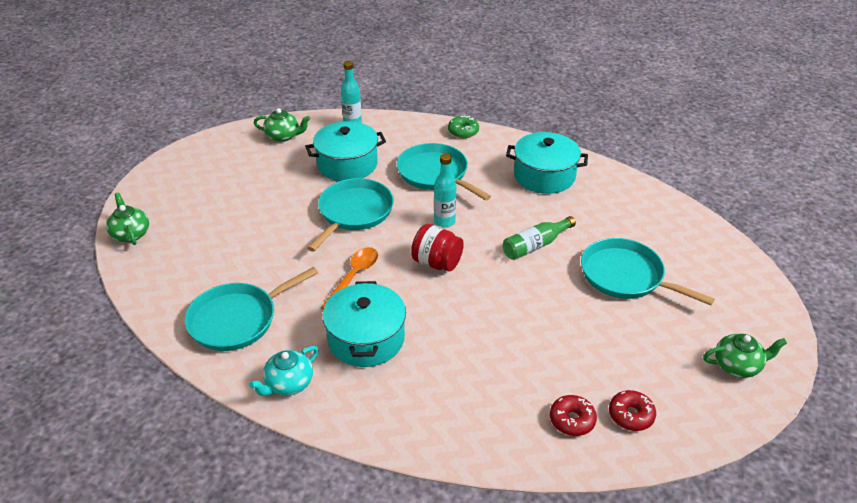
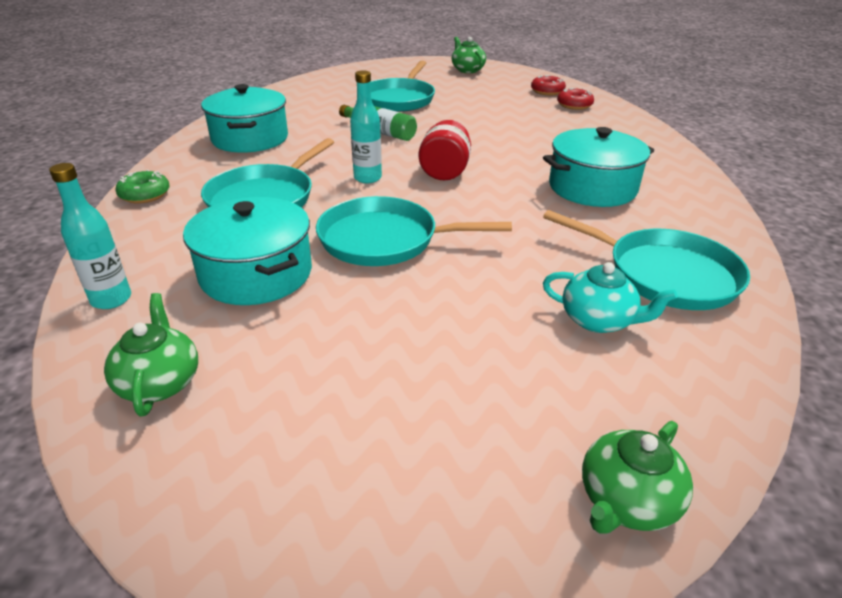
camera: 110 degrees left, 5 degrees down
turquoise teapot [249,346,319,396] -> turquoise teapot moved to [543,262,677,333]
orange spoon [321,247,378,310] -> none

